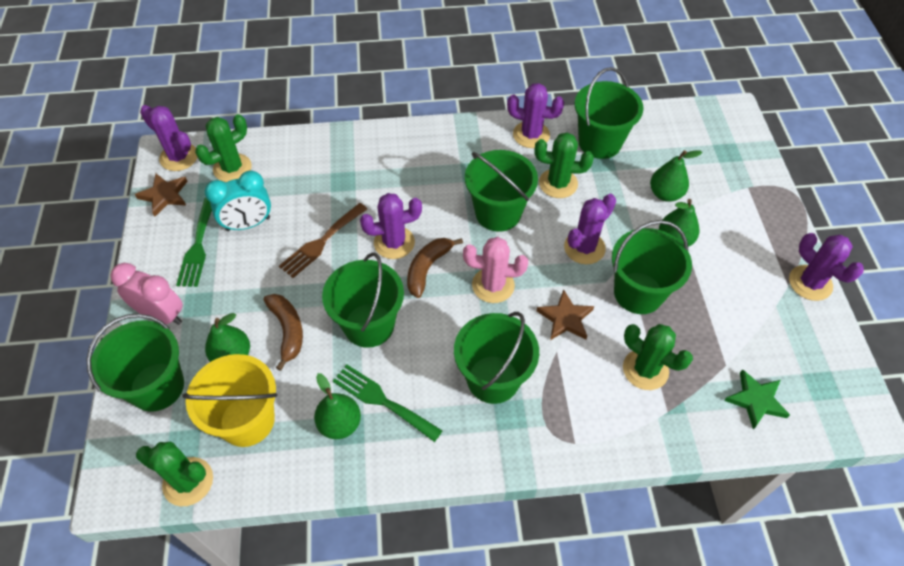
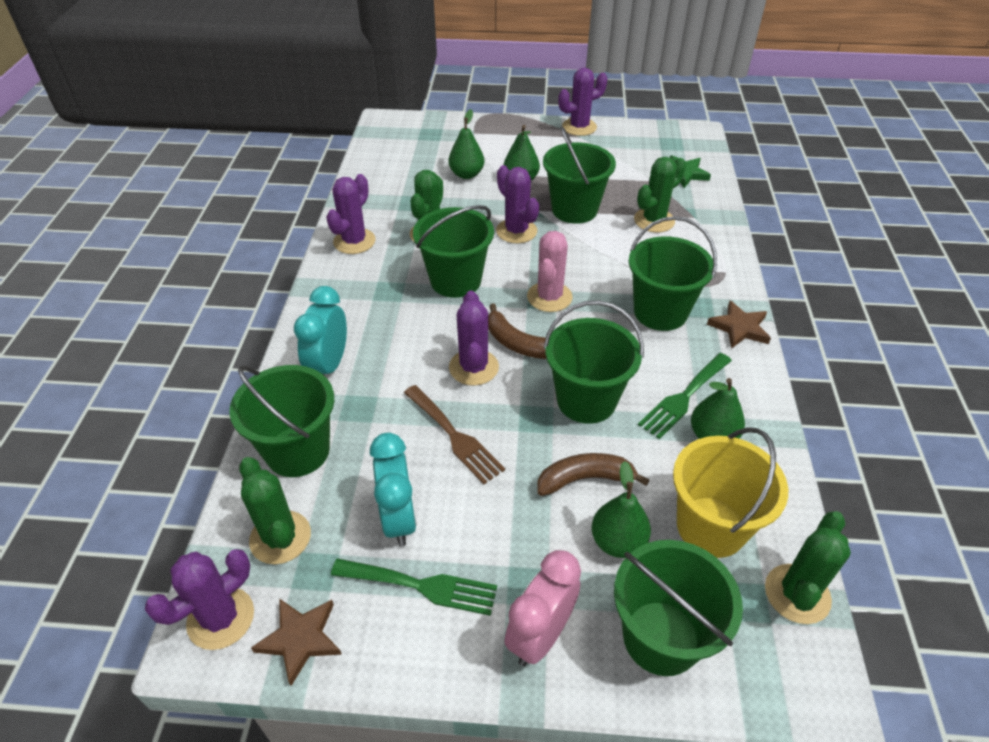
camera: 80 degrees left, 10 degrees down
brown star [536,289,594,340] -> brown star moved to [707,300,771,349]
green bucket [575,67,643,159] -> green bucket moved to [229,365,334,477]
none -> turquoise clock [294,286,347,375]

